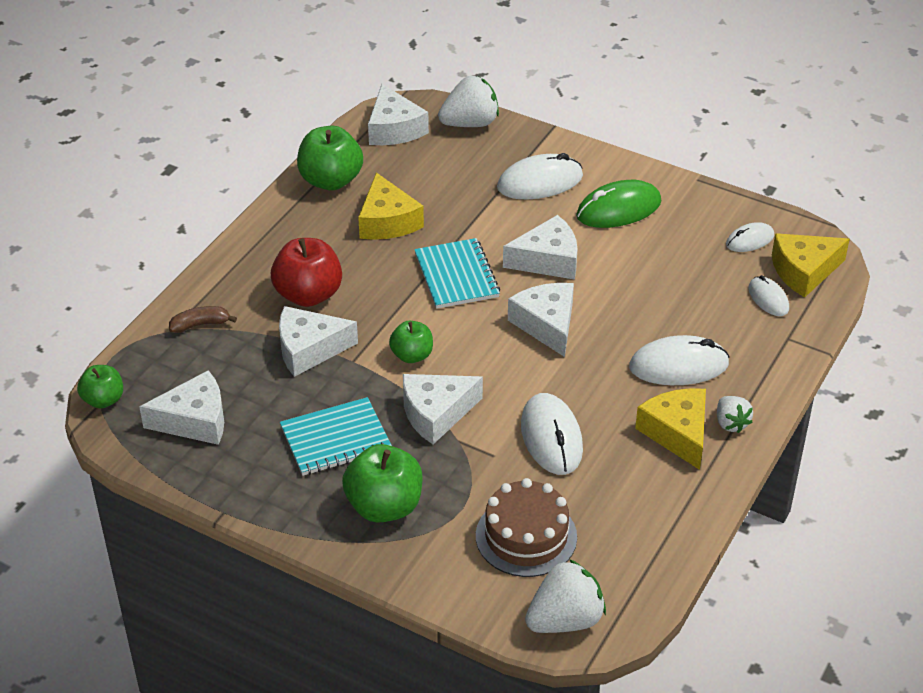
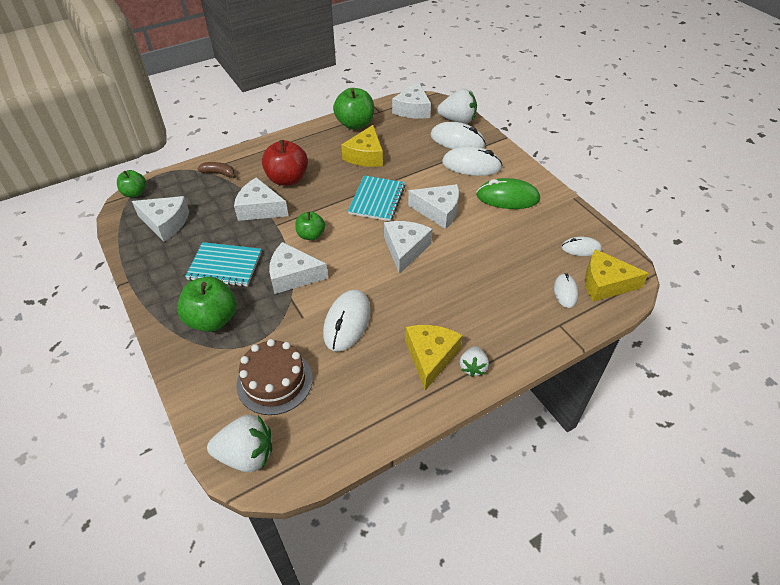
camera: 30 degrees right, 5 degrees up
white mouse [629,335,730,385] -> white mouse moved to [431,122,486,149]

